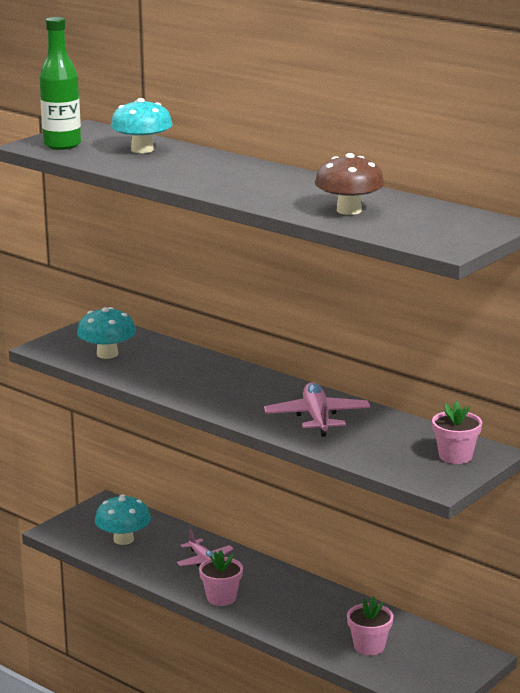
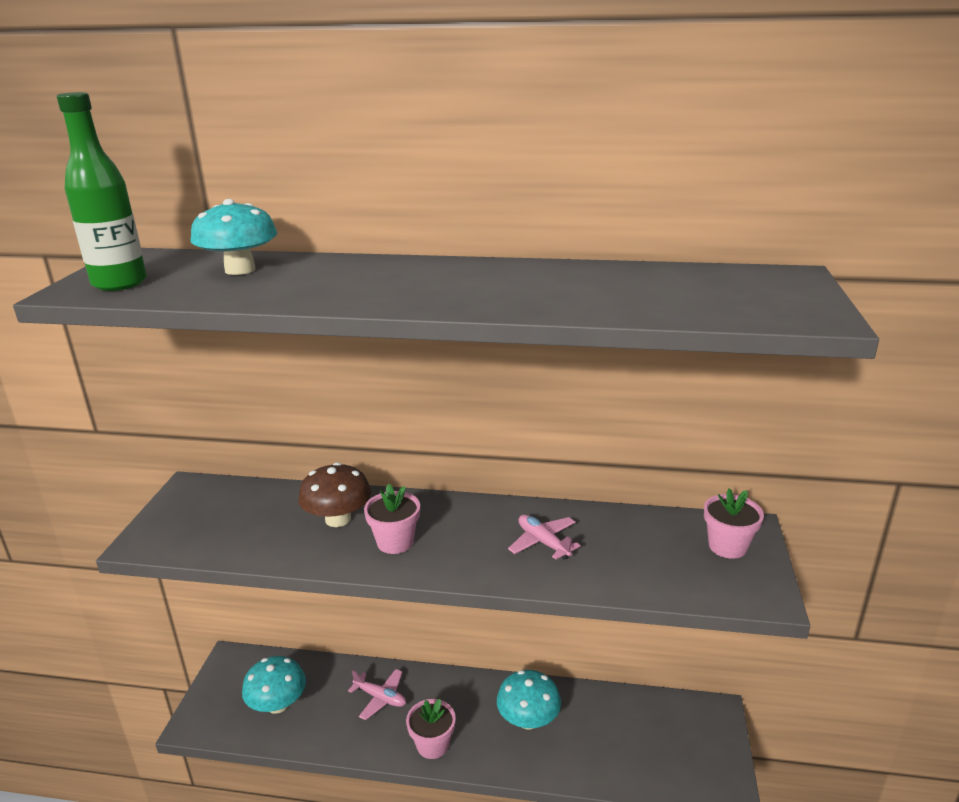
camera: 30 degrees left, 5 degrees up
turquoise mushroom [77,307,136,359] -> turquoise mushroom moved to [497,670,561,729]
pink plane [264,382,370,437] -> pink plane [508,515,581,560], size x0.65
brown mushroom [315,153,385,215] -> brown mushroom moved to [298,462,371,527]
pink flower pot [347,596,393,655] -> pink flower pot moved to [364,484,420,554]

